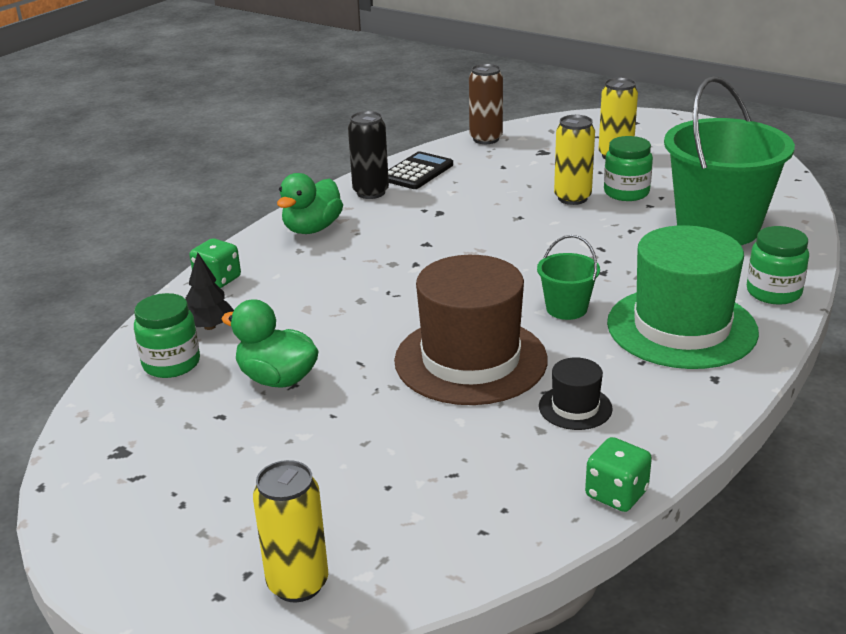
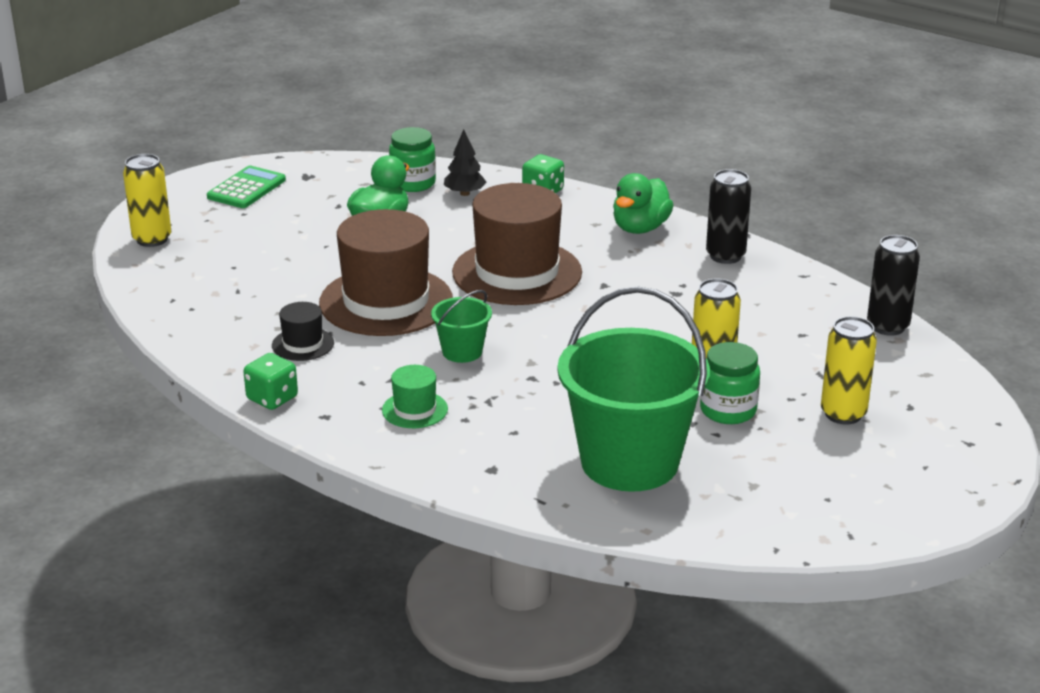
camera: 90 degrees right, 0 degrees up
green duck [277,173,343,234] -> green duck turned 90 degrees counterclockwise [613,173,674,234]
black calculator [388,151,453,189] -> none
brown can [469,64,503,144] -> black can [867,235,920,336]
green dice [585,437,652,512] -> green dice moved to [243,353,298,410]
green hat [607,225,759,369] -> green hat [382,365,448,428], size x0.45
green jar [747,226,809,305] -> none
none -> green calculator [207,166,286,208]
none -> brown hat [452,183,582,305]

